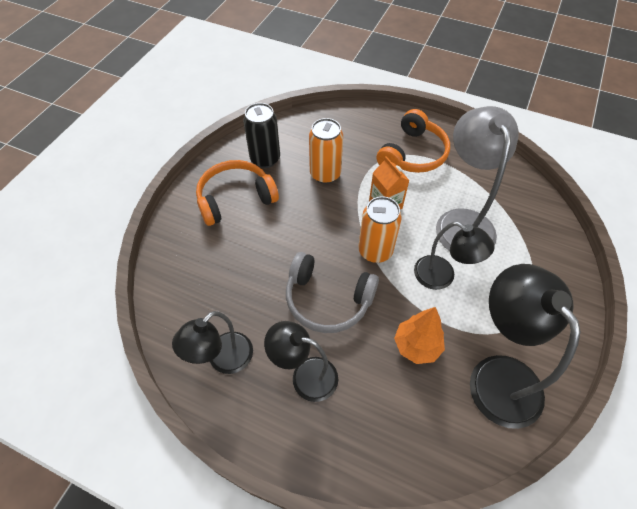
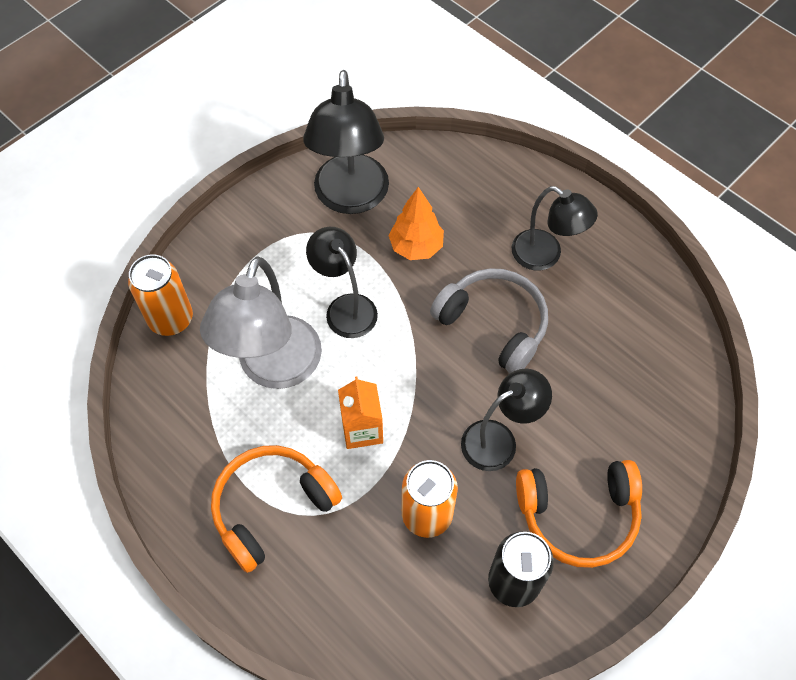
camera: 160 degrees left, 5 degrees up
black lamp [172,311,253,374] -> black lamp moved to [461,369,552,471]
orange can [358,196,402,263] -> orange can moved to [128,254,193,336]

